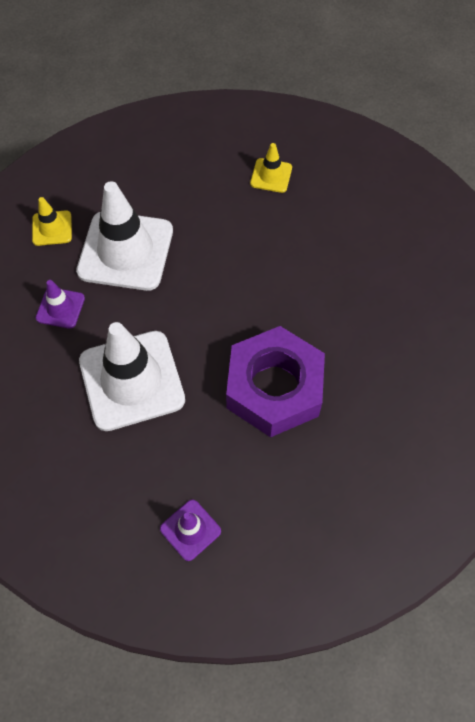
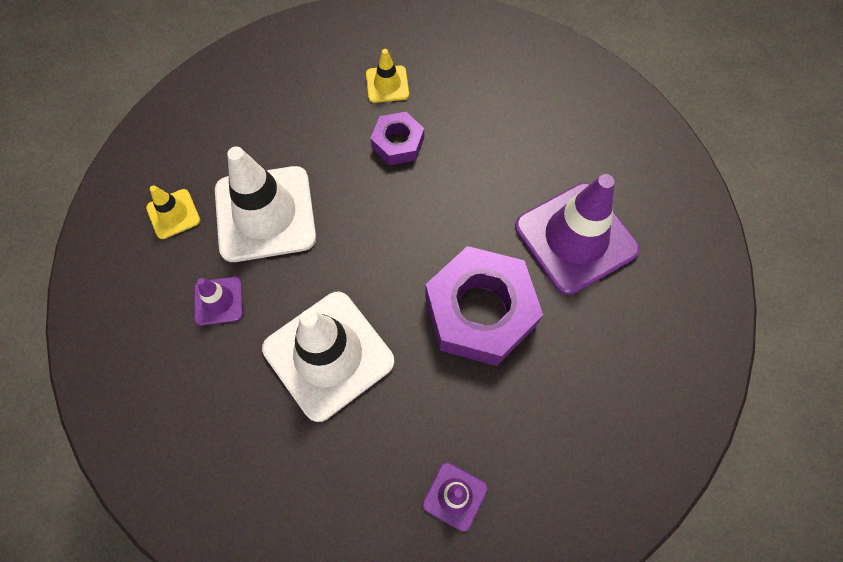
camera: 20 degrees left, 5 degrees up
none -> purple nut [371,112,424,165]
none -> purple traffic cone [515,174,639,295]

